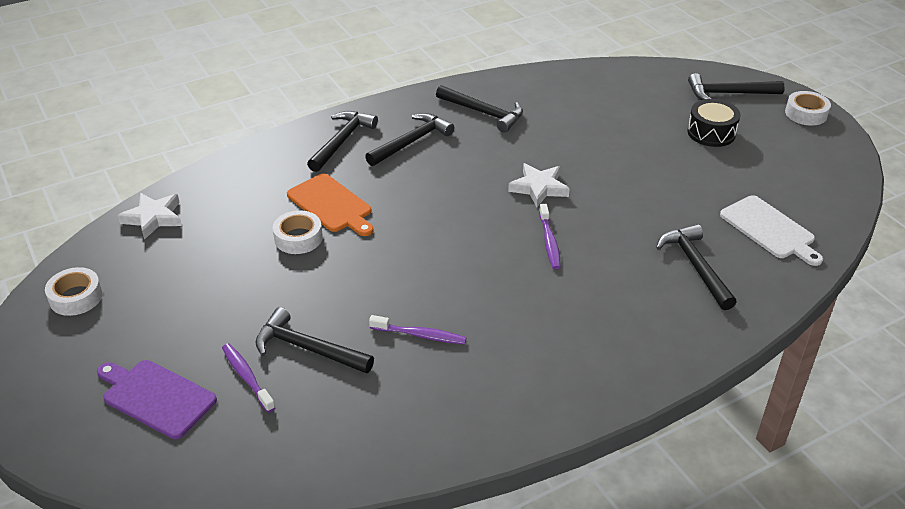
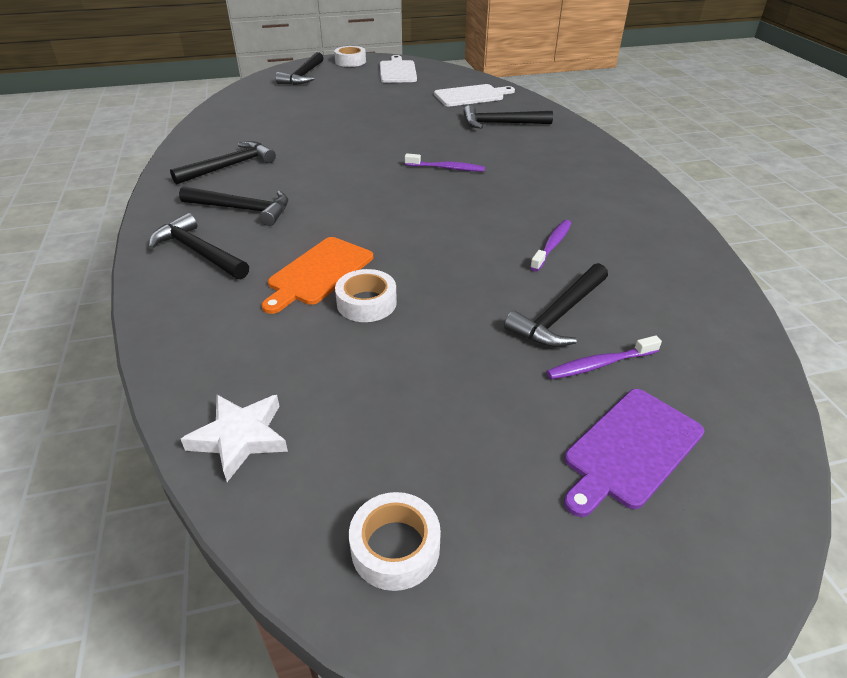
camera: 75 degrees left, 0 degrees up
orange cutting board [287,173,374,236] -> orange cutting board turned 150 degrees clockwise [261,237,373,314]
black hammer [365,113,454,166] -> black hammer turned 135 degrees clockwise [179,186,288,226]
white star [508,163,570,207] -> none
black drum [687,99,741,147] -> none
none -> white cutting board [380,55,417,83]

